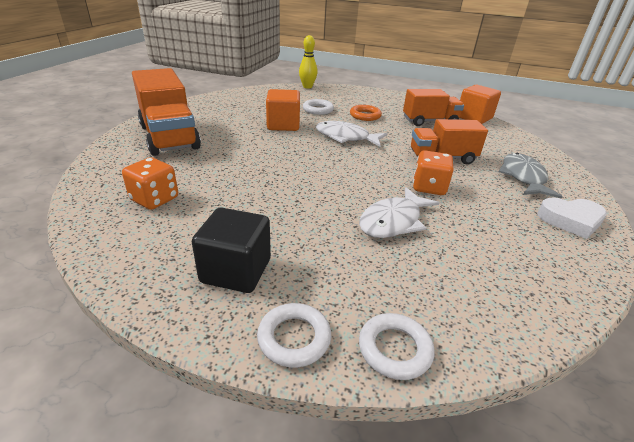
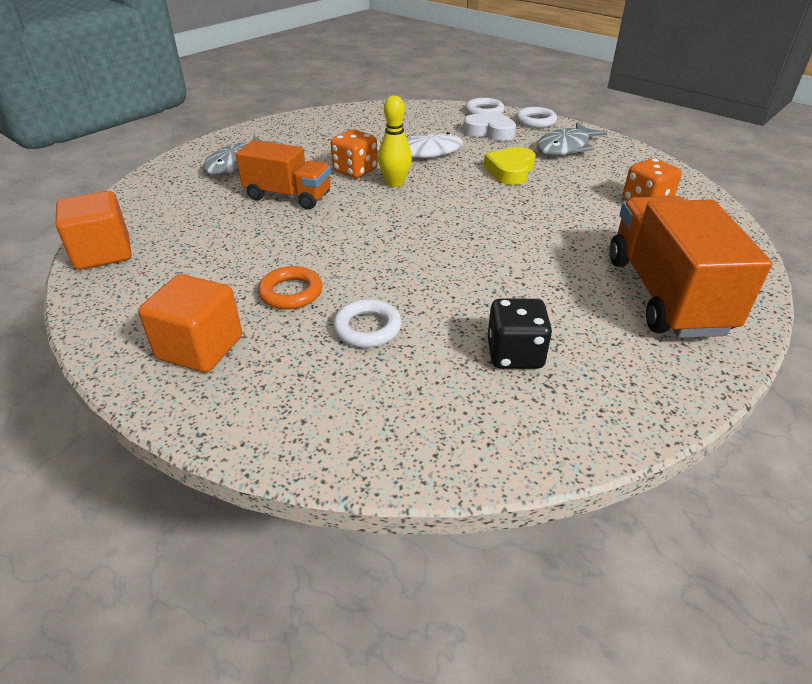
camera: 155 degrees left, 5 degrees up
black cube [192,207,271,293] -> grey fish [537,123,607,156]
orange cube [266,89,300,131] -> orange cube moved to [138,274,242,373]
yellow bowling pin [299,35,318,88] -> yellow bowling pin moved to [378,95,412,187]
white fish [316,121,387,147] -> none
orange truck [403,89,464,126] -> none
white heart [537,197,607,239] -> white heart moved to [463,111,516,141]
none -> yellow heart [484,147,536,185]
none -> black dice [488,299,552,369]

